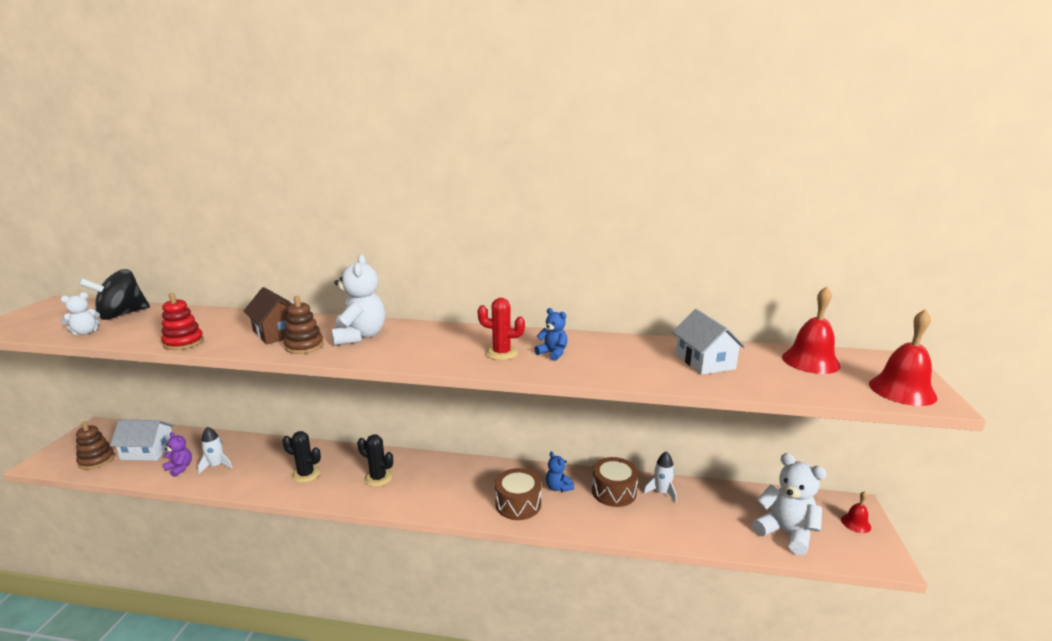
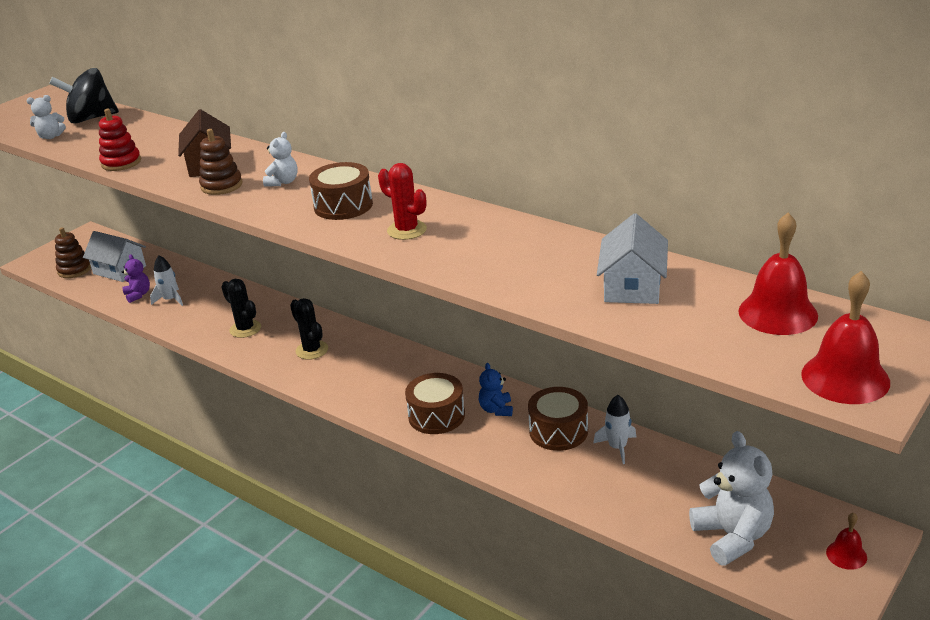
camera: 30 degrees right, 10 degrees up
white teddy bear [331,255,385,346] -> white teddy bear [263,132,298,186], size x0.53
blue teddy bear [534,308,567,361] -> none
none -> brown drum [309,162,373,220]

